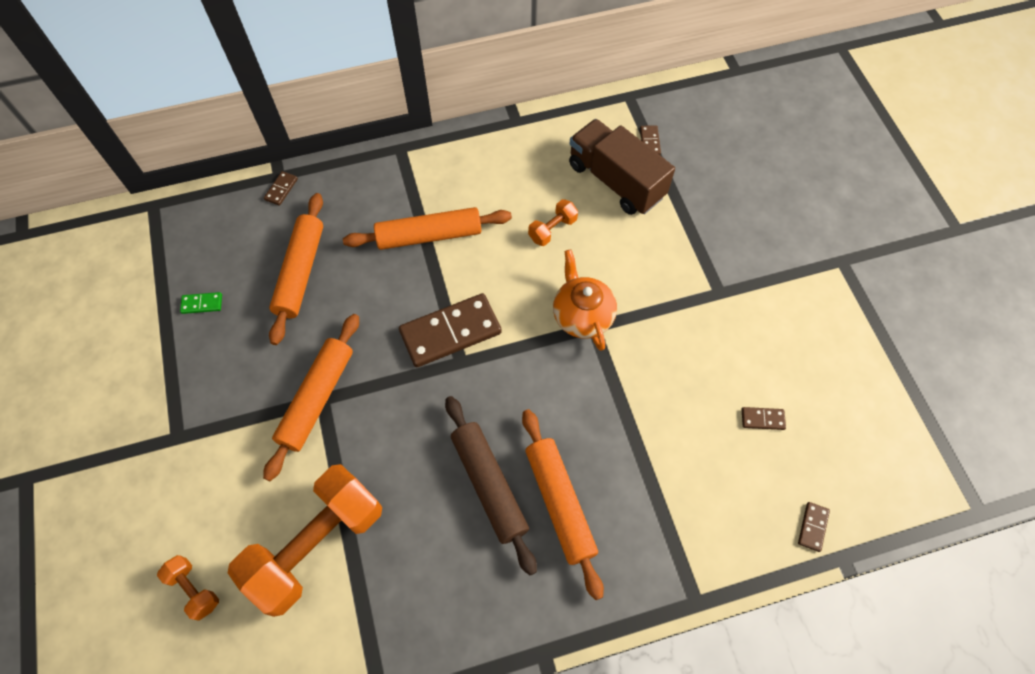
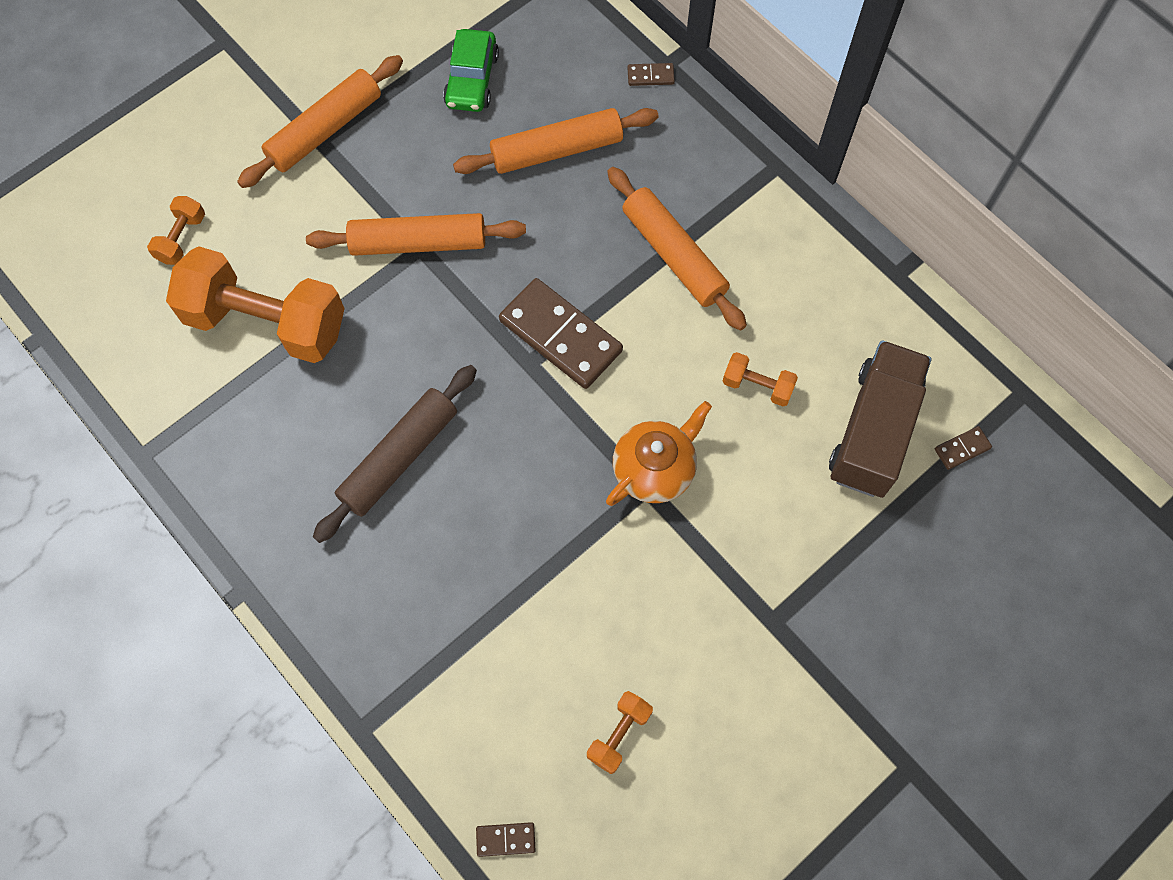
camera: 65 degrees right, 5 degrees up
green domino [180,292,222,314] -> green car [443,29,499,112]
orange rolling pin [522,409,604,600] -> orange rolling pin moved to [237,55,403,188]
brown domino [741,407,786,430] -> orange dumbbell [587,691,653,774]

